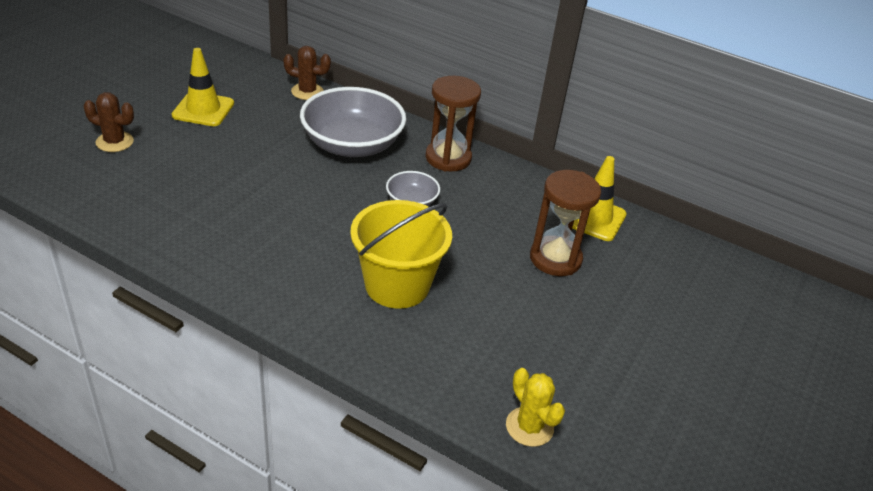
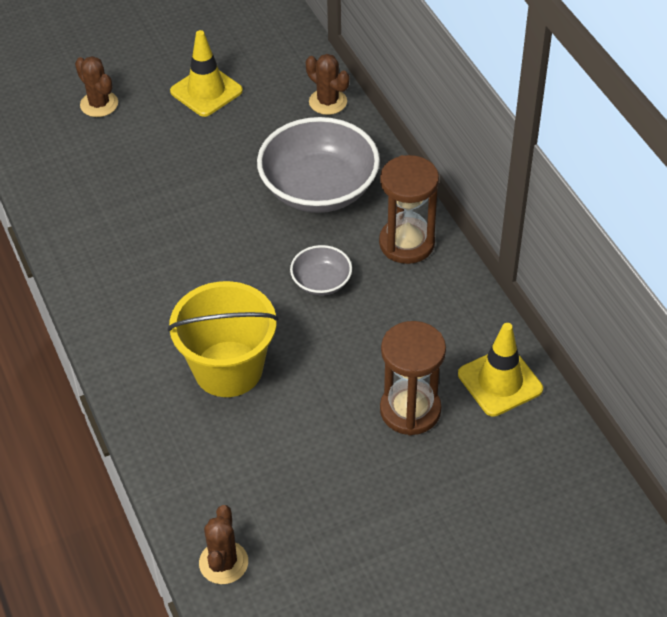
camera: 40 degrees right, 10 degrees up
yellow cactus [506,368,565,447] -> brown cactus [199,505,248,584]

